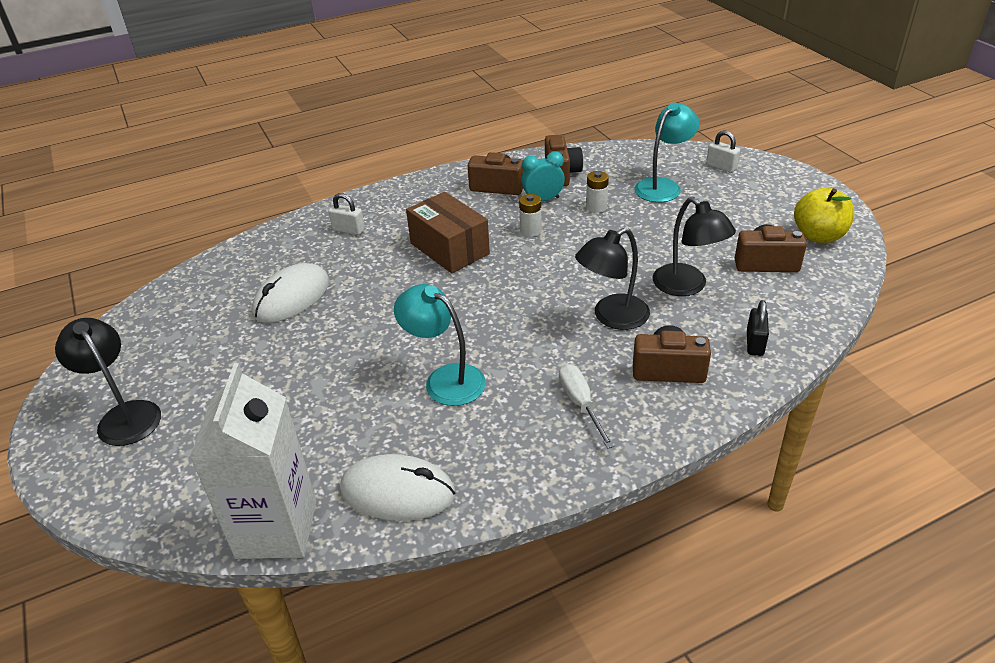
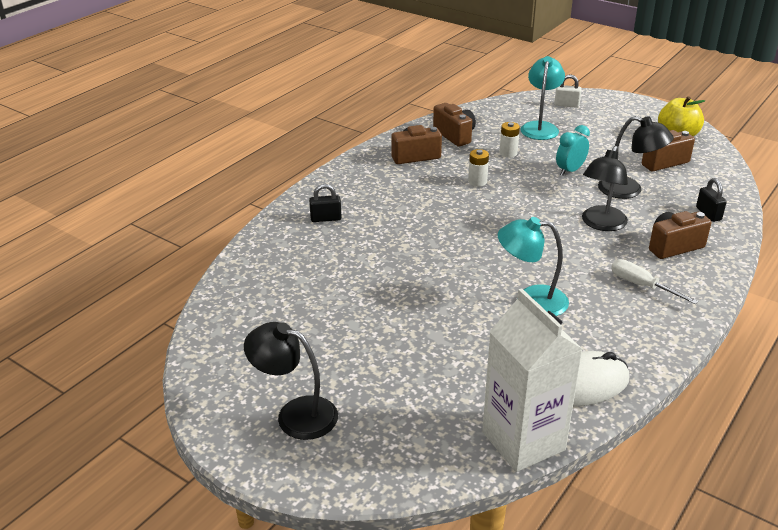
camera: 30 degrees left, 5 degrees down
white mouse [252,263,329,323] -> none
white padlock [328,193,365,235] -> black padlock [309,184,342,222]
brown box [406,192,490,273] -> none
turquoise clock [521,152,565,201] -> turquoise clock moved to [556,125,590,176]

